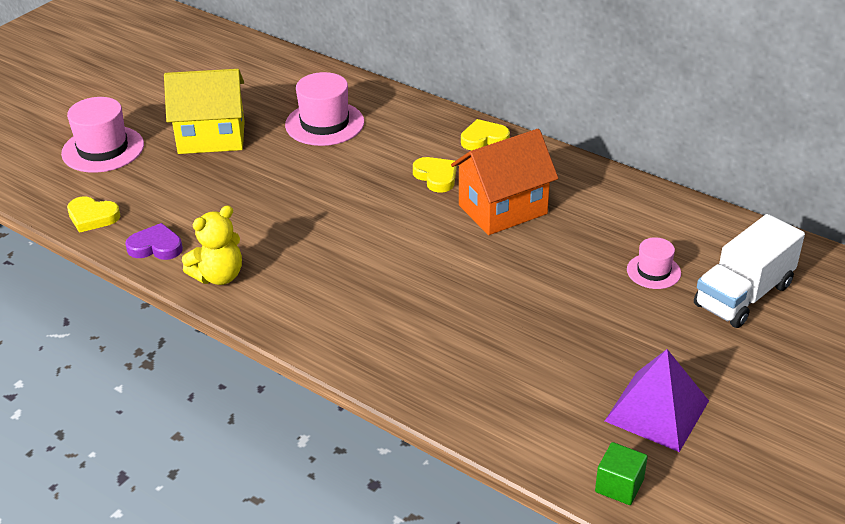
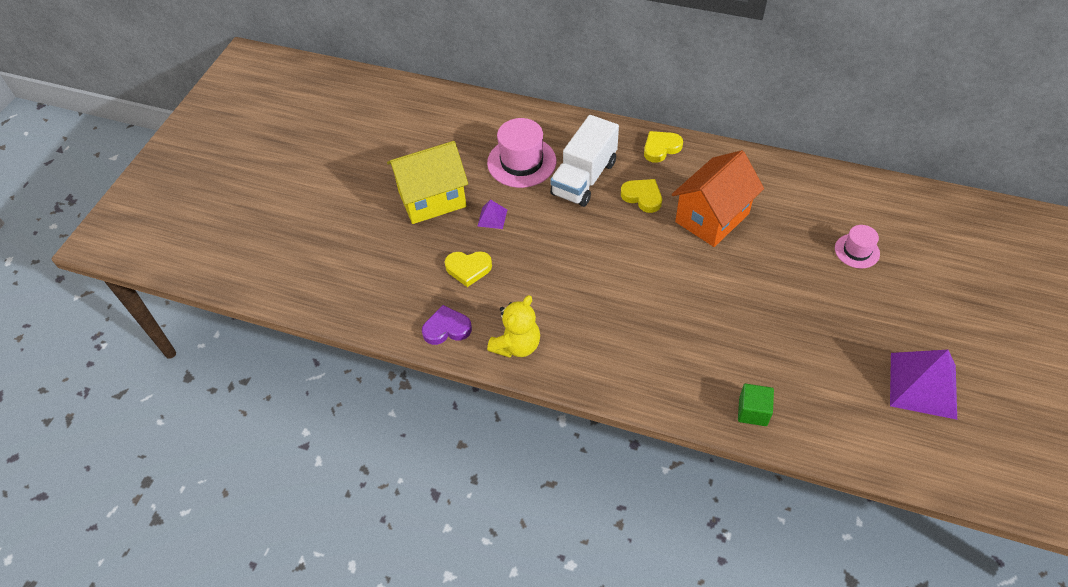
camera: 15 degrees left, 15 degrees up
pink hat [61,97,144,173] -> none
yellow heart [67,196,120,233] -> yellow heart moved to [445,251,492,287]
green cube [595,442,648,505] -> green cube moved to [738,384,774,426]
white truck [694,214,805,328] -> white truck moved to [550,115,619,207]
none -> purple pyramid [478,199,507,229]

